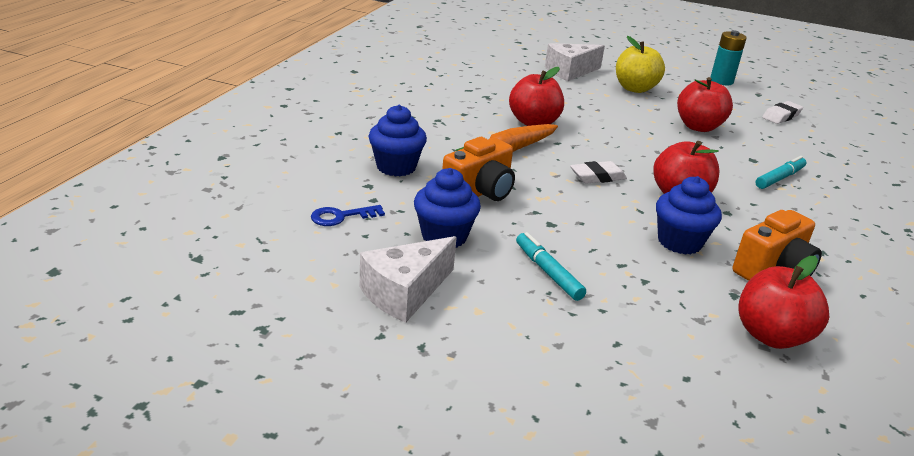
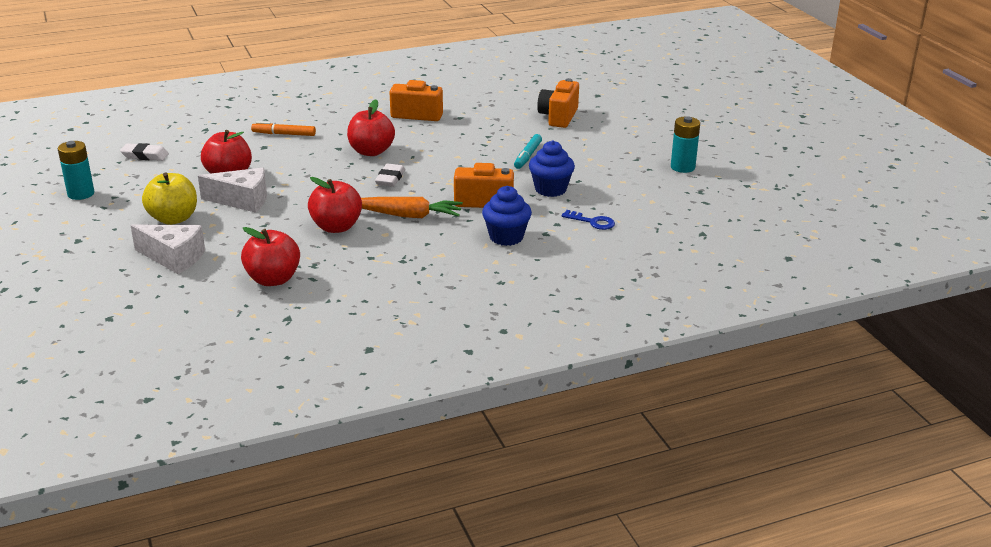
camera: 130 degrees left, 0 degrees up
white cheese [360,236,457,323] -> white cheese moved to [198,167,267,213]
white eraser [570,161,627,184] -> white eraser turned 75 degrees clockwise [375,164,405,187]
blue cupcake [656,176,722,255] -> none
red apple [738,256,829,349] -> red apple moved to [241,227,300,286]
turquoise marker [755,156,806,189] -> orange marker [251,121,316,136]
none -> orange camera [537,78,579,128]
none -> turquoise battery [671,116,700,173]

